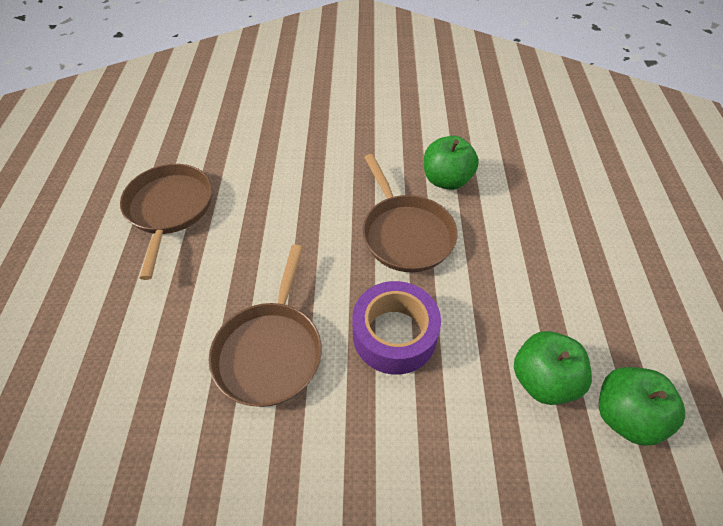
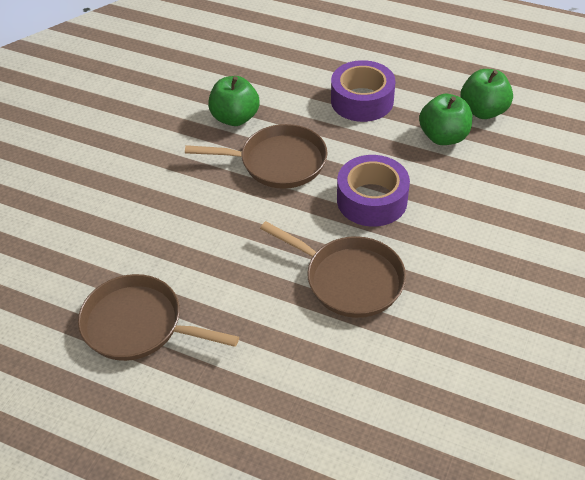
camera: 65 degrees left, 5 degrees down
none -> purple tape [331,60,395,122]

